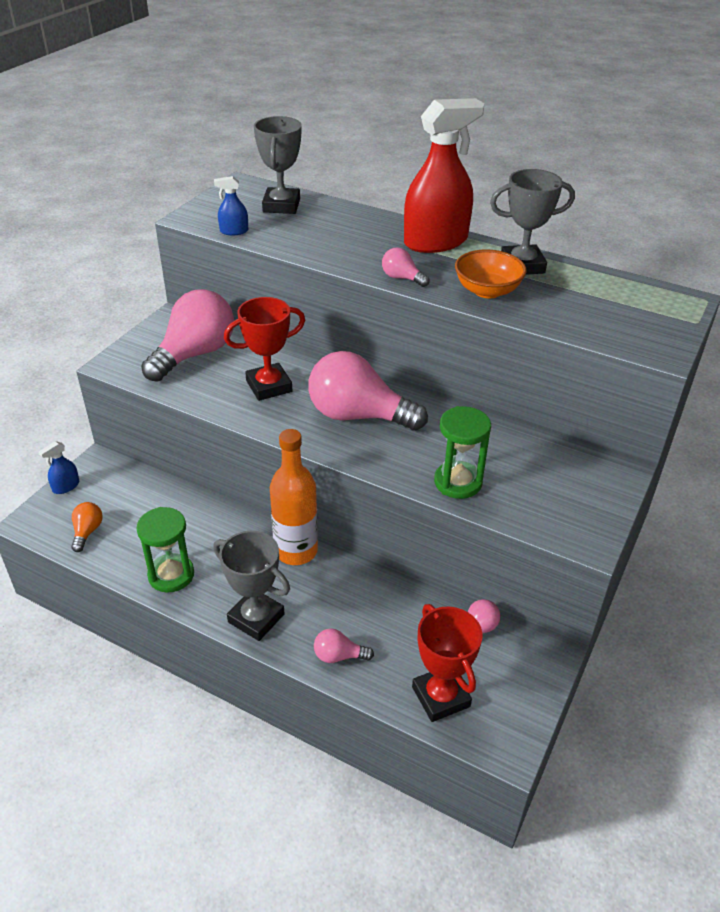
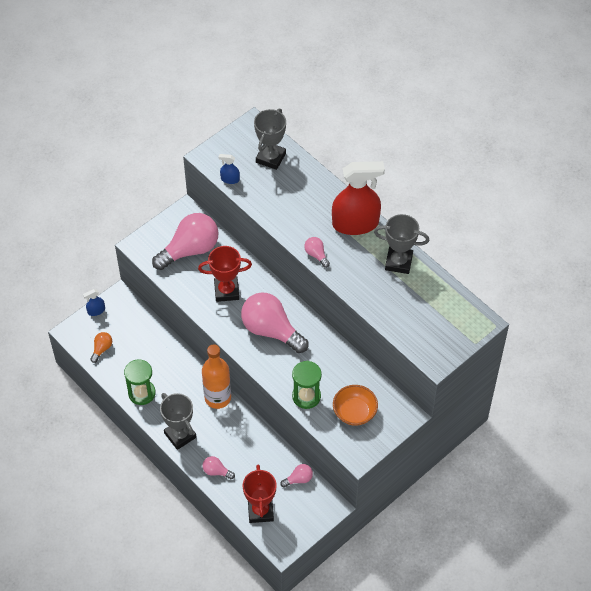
camera: 20 degrees right, 15 degrees up
orange bowl [455,249,527,298] -> orange bowl moved to [333,385,378,426]

